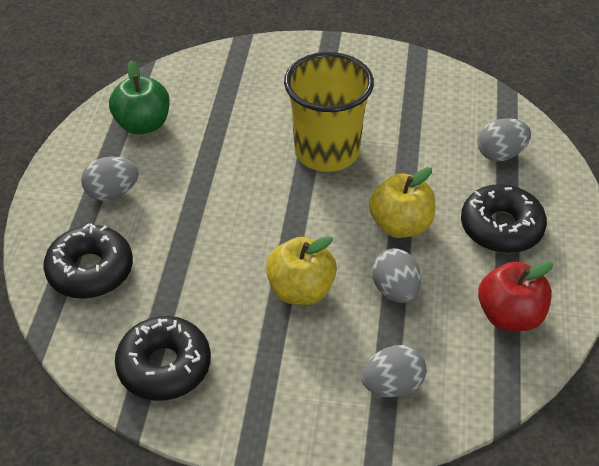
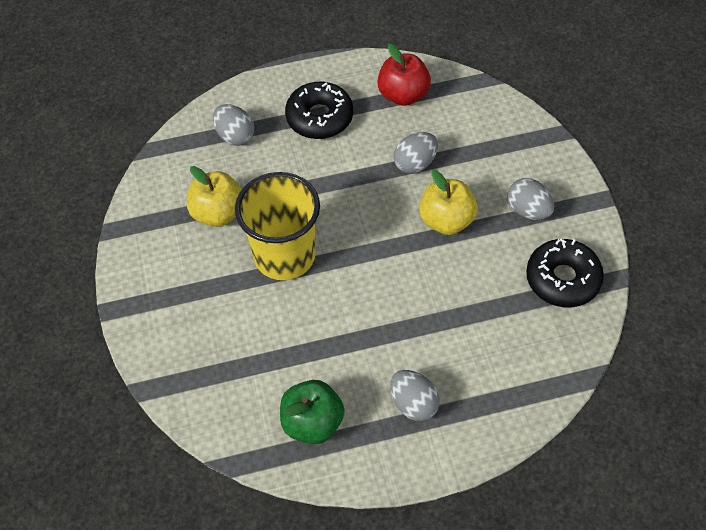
camera: 110 degrees left, 10 degrees up
black donut [43,224,133,299] -> none
grey egg [361,345,426,397] -> grey egg moved to [507,178,554,220]
yellow apple [369,167,435,238] -> yellow apple moved to [187,166,241,227]

